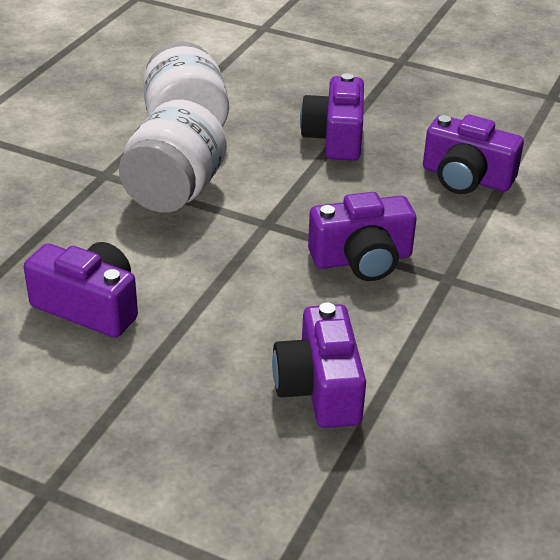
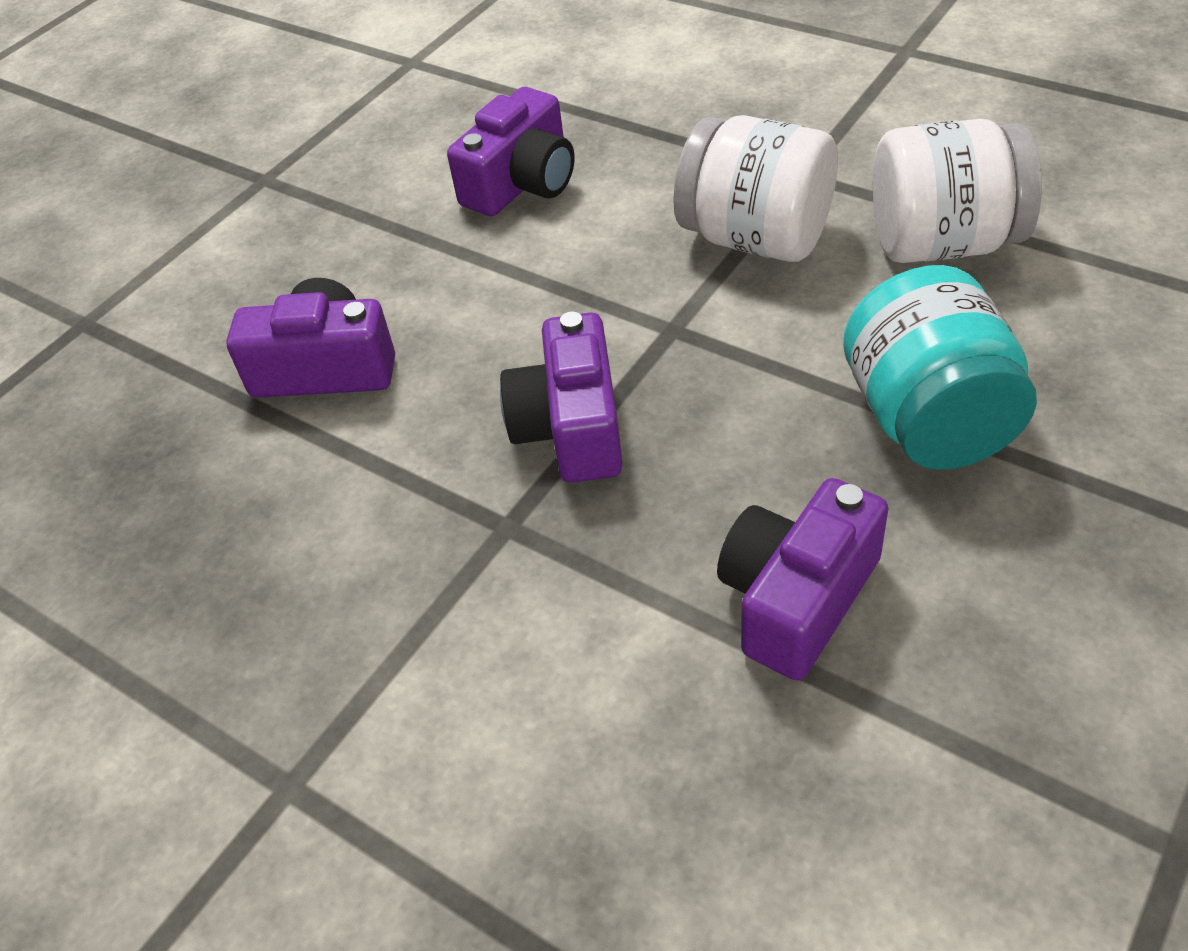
camera: 105 degrees right, 10 degrees up
purple camera [300,73,364,161] -> turquoise jar [843,265,1037,470]

